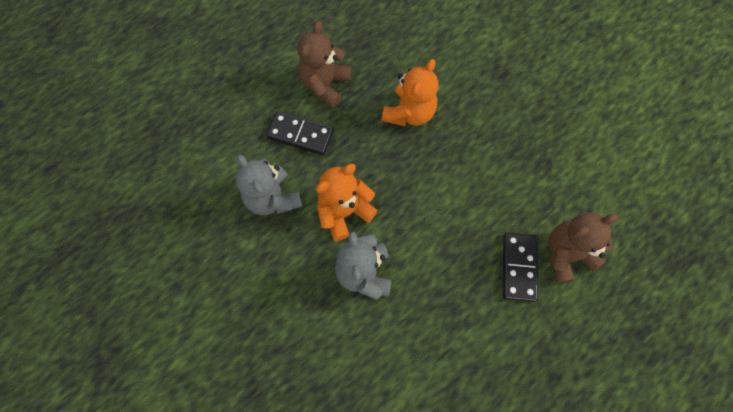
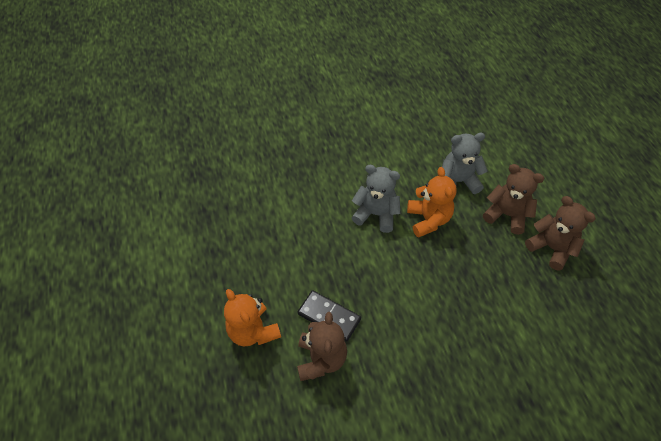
camera: 115 degrees right, 15 degrees down
black domino [266,111,334,155] -> brown teddy bear [483,164,545,235]
orange teddy bear [382,59,438,126] -> orange teddy bear moved to [224,289,281,346]

